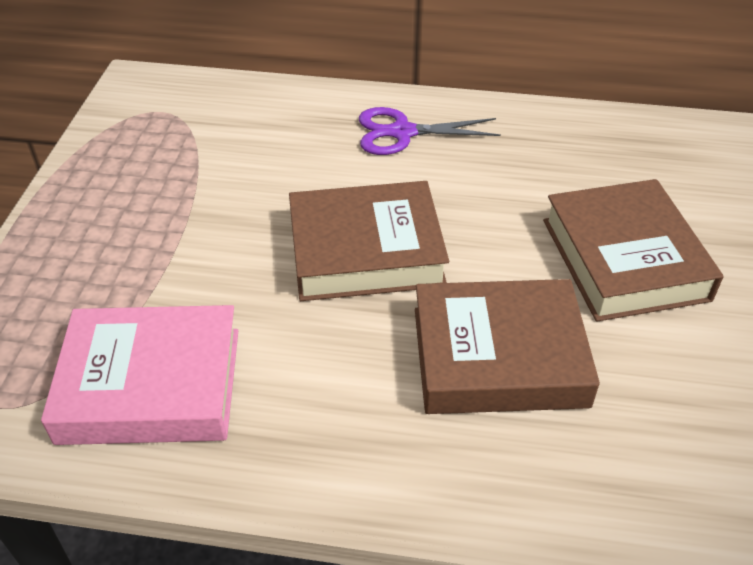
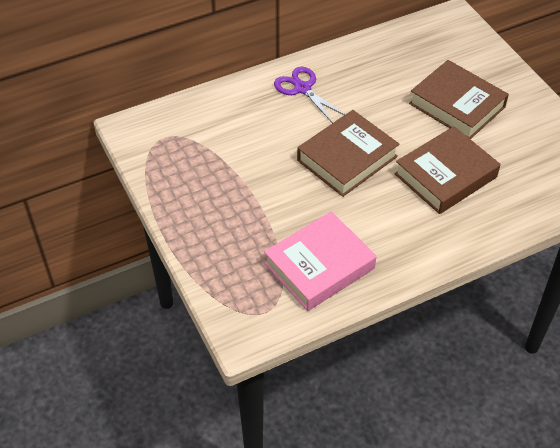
camera: 35 degrees left, 5 degrees up
purple scissors [359,107,501,155] -> purple scissors turned 90 degrees clockwise [274,67,345,122]

